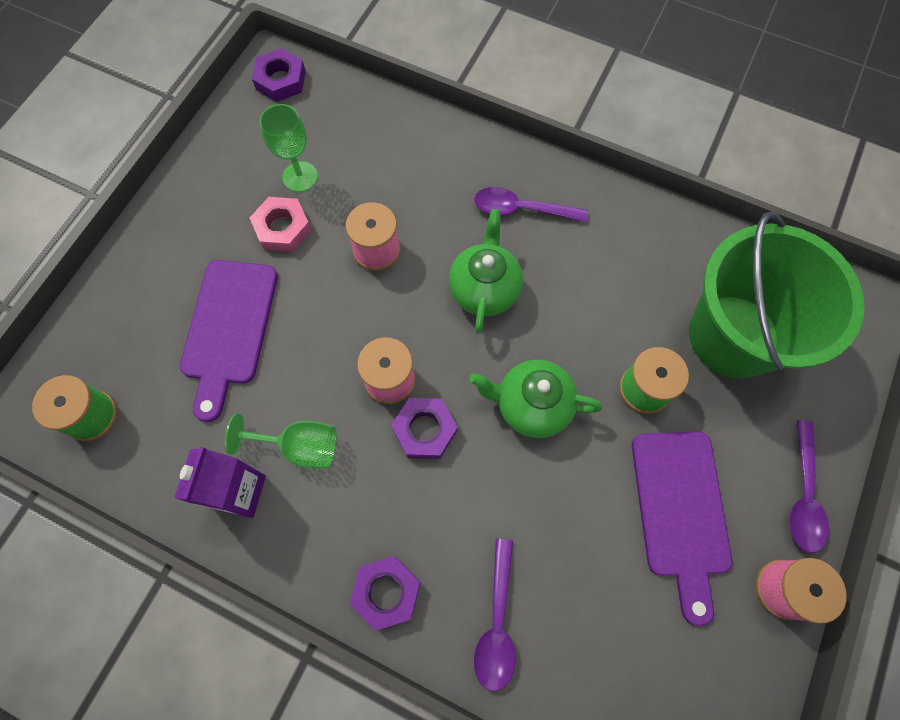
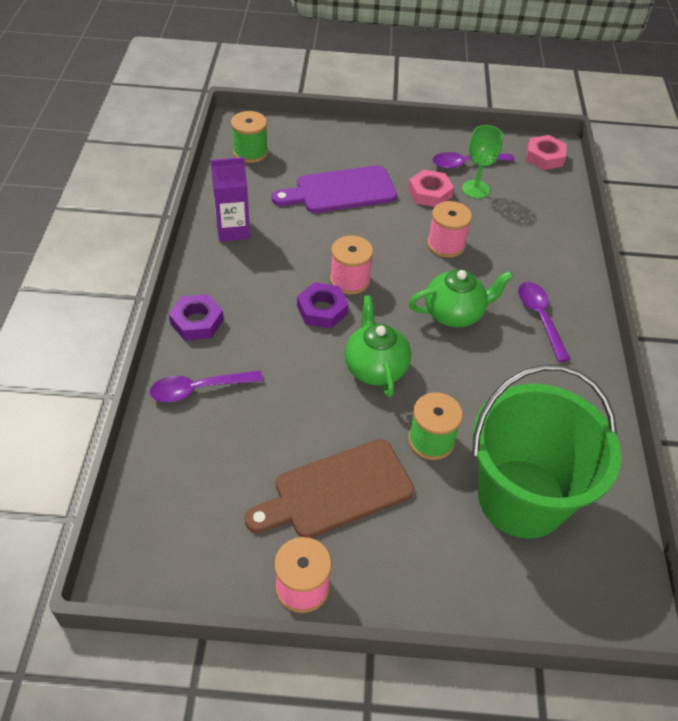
camera: 65 degrees right, 20 degrees down
green goblet [225,413,337,469] -> none
purple nut [252,48,306,102] -> pink nut [526,135,567,170]
purple cutting board [632,431,732,626] -> brown cutting board [245,439,414,538]
purple spoon [789,420,829,553] -> purple spoon moved to [432,152,514,169]

